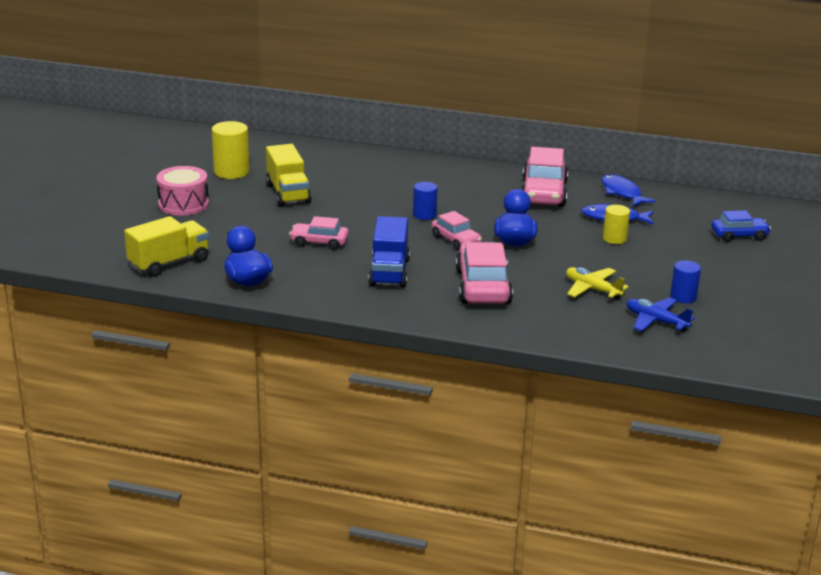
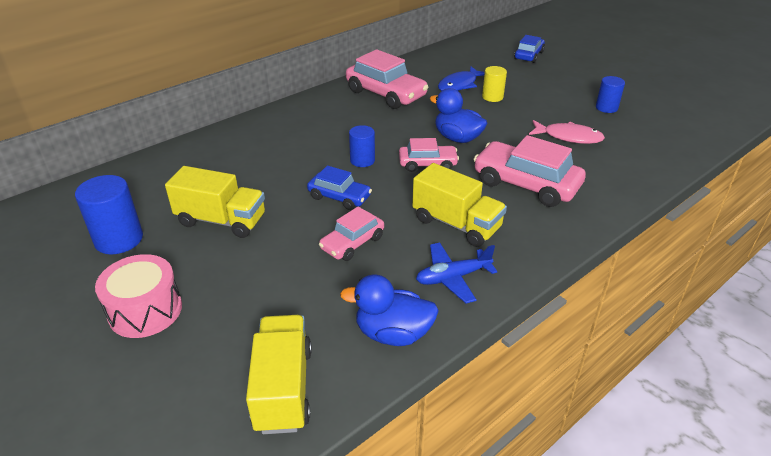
camera: 55 degrees left, 10 degrees up
yellow cylinder [212,121,250,179] -> blue cylinder [75,175,143,254]
blue truck [368,216,410,288] -> yellow truck [412,163,507,247]
yellow plane [566,267,629,300] -> pink fish [529,120,605,144]
blue fish [602,174,656,207] -> none
blue plane [627,297,695,332] -> blue plane moved to [416,242,497,304]
none -> blue car [307,165,372,210]

